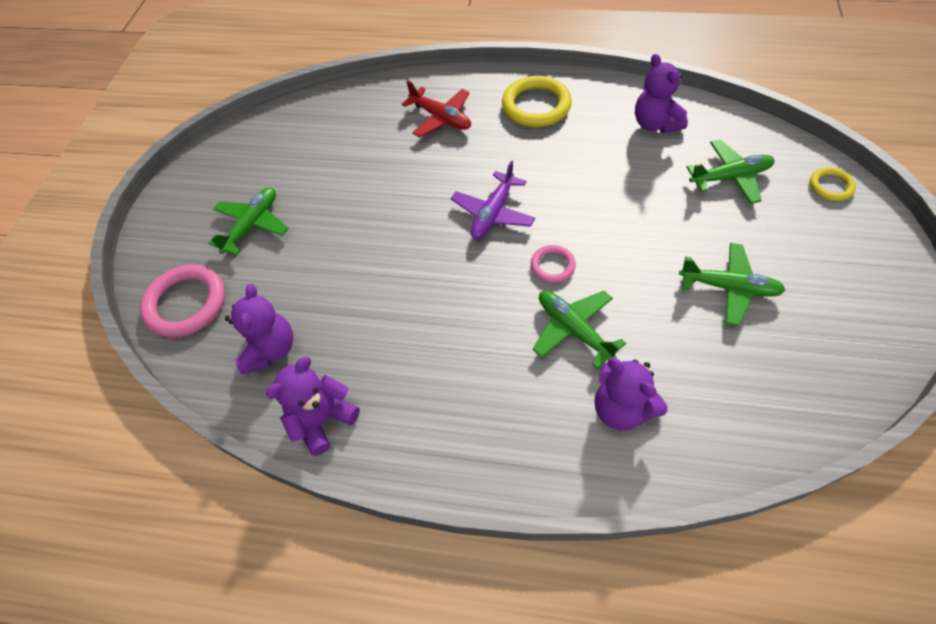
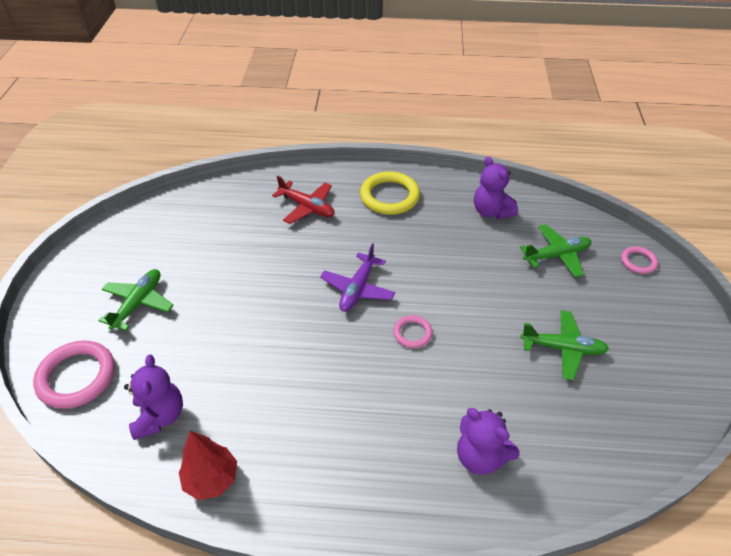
camera: 10 degrees left, 10 degrees down
purple teddy bear [266,356,360,456] -> red tree [179,431,237,500]
green plane [533,291,626,369] -> none
yellow ring [810,167,856,201] -> pink ring [621,246,658,274]

